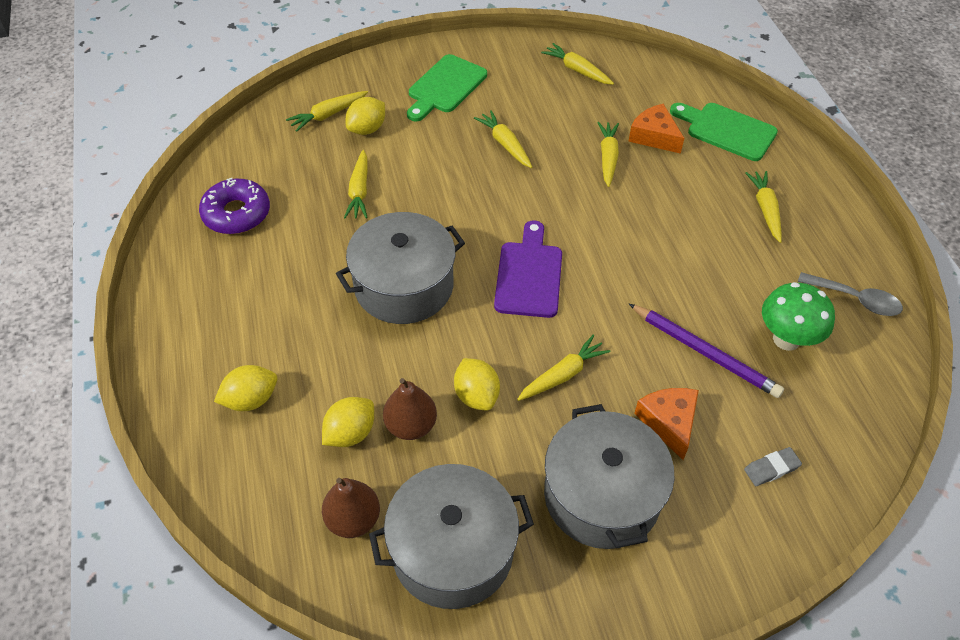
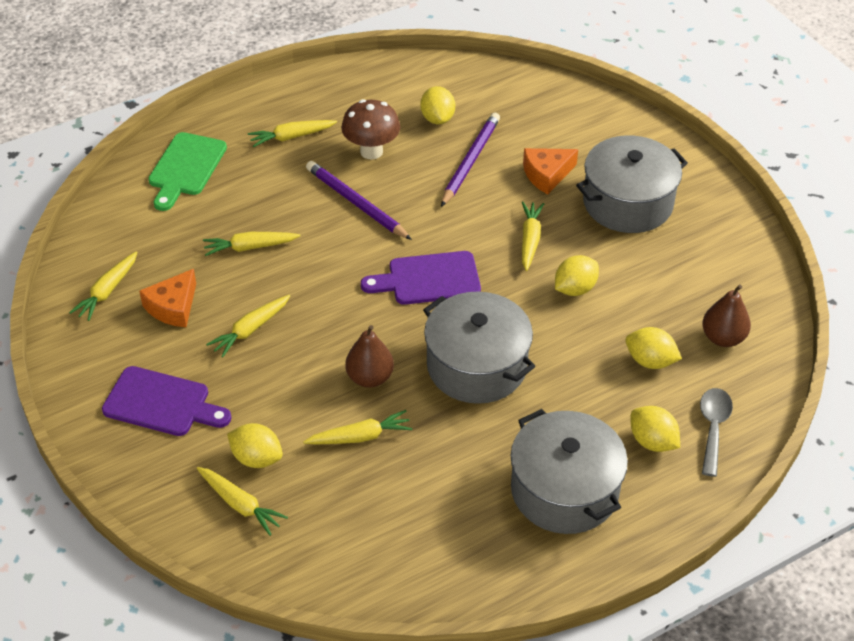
camera: 105 degrees left, 5 degrees down
purple donut [199,178,270,234] -> none
grey pot [369,464,534,609] -> grey pot moved to [511,409,628,534]
brown pear [383,378,437,440] -> brown pear moved to [345,325,394,388]
green cutting board [407,54,487,121] -> purple cutting board [102,366,232,436]
yellow carrot [517,335,610,401] -> yellow carrot turned 60 degrees clockwise [522,201,544,271]
orange cheese [628,104,684,154] -> orange cheese moved to [139,269,196,327]
grey eraser [744,447,802,486] -> none
green mushroom [762,282,835,351] -> yellow lemon [420,86,455,124]
grey spoon [798,272,903,316] -> grey spoon moved to [700,388,733,477]
none -> purple pencil [306,161,412,240]
none -> brown mushroom [341,99,400,160]

